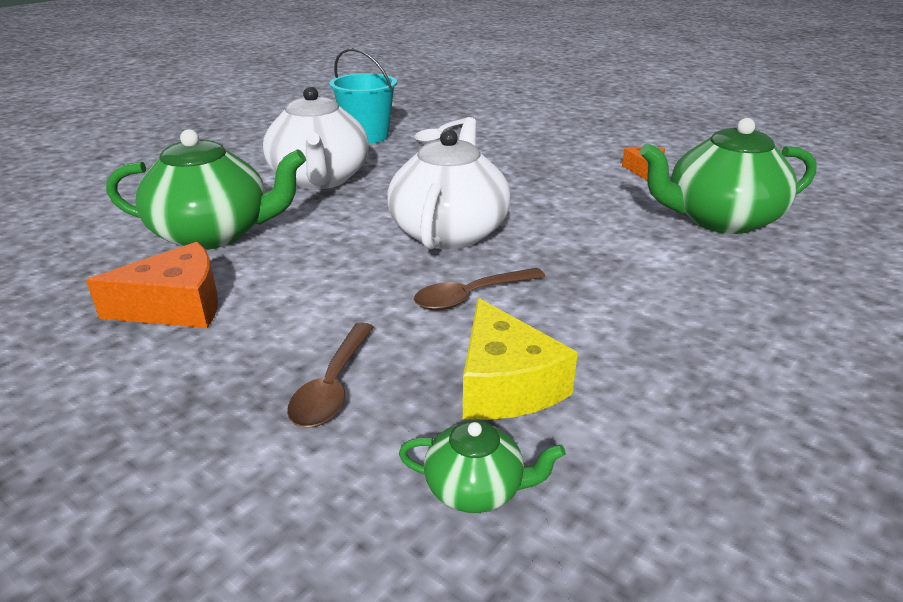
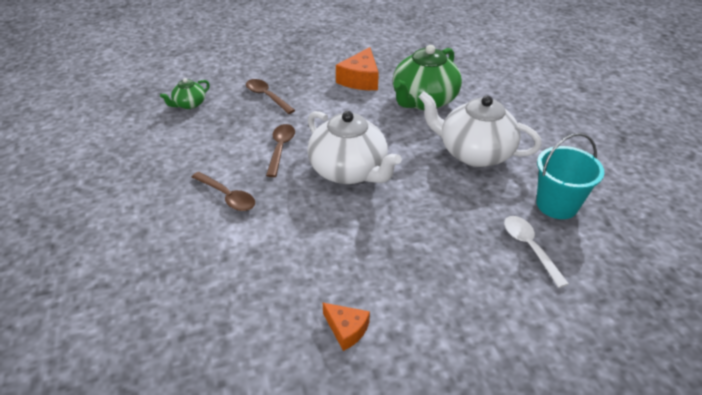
camera: 125 degrees right, 10 degrees up
yellow cheese [463,298,578,420] -> none
green teapot [640,118,817,234] -> none
none -> brown spoon [192,172,255,211]

